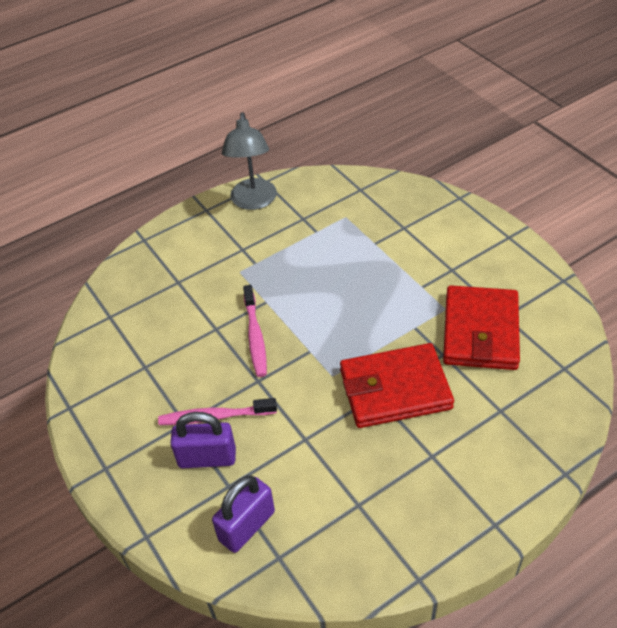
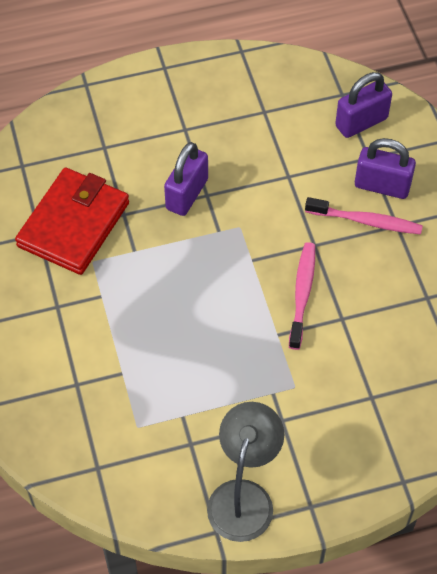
camera: 165 degrees left, 10 degrees up
red wallet [340,343,454,428] -> purple padlock [164,142,208,216]

